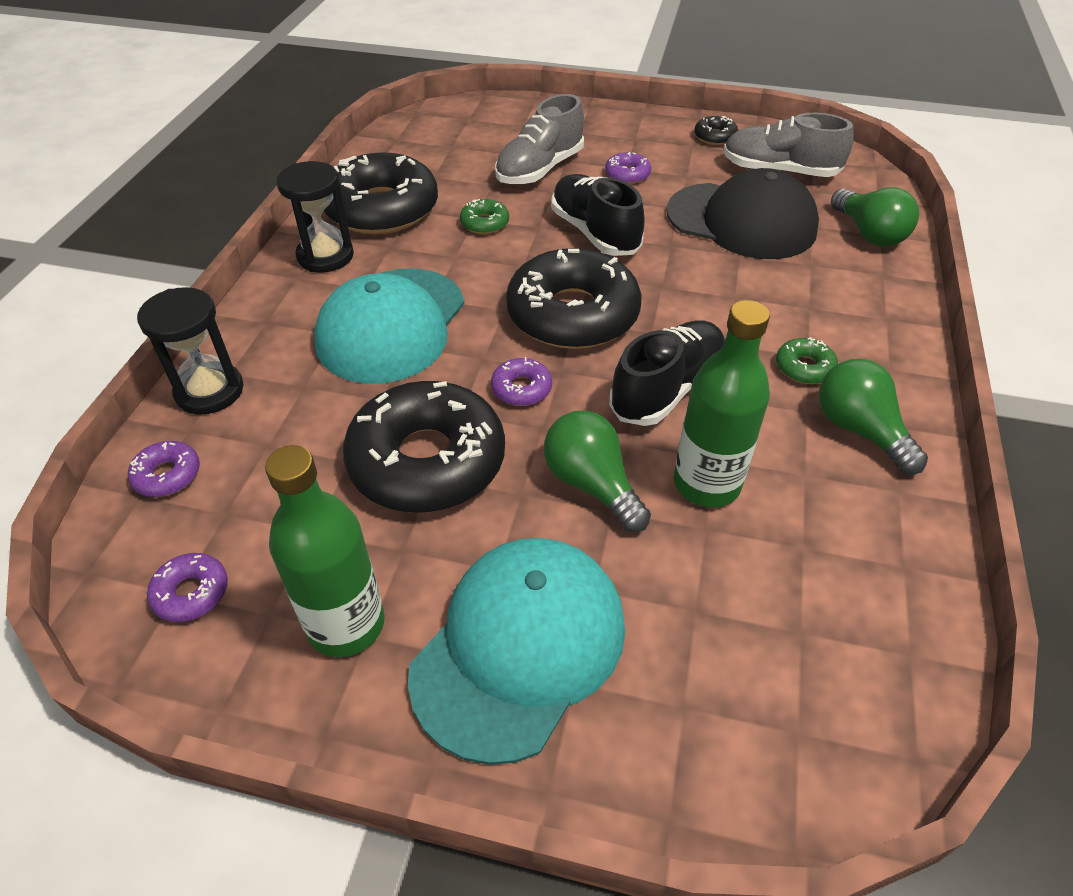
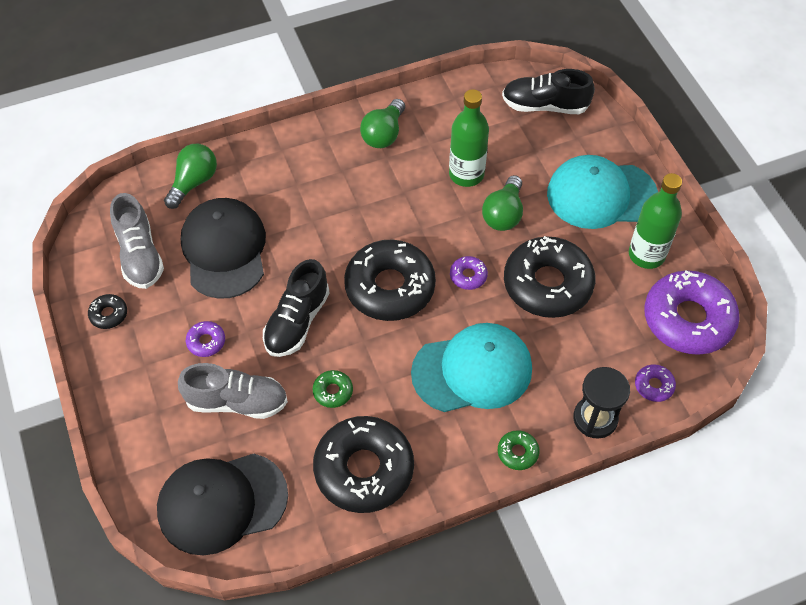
camera: 125 degrees left, 10 degrees up
purple donut [147,553,228,622] -> purple donut [644,270,740,355], size x2.38
black hourglass [276,161,354,272] -> none
black shoe [609,320,725,426] -> black shoe moved to [502,69,595,114]
green donut [776,337,838,384] -> green donut moved to [498,430,539,470]
none -> black cap [157,454,288,556]

